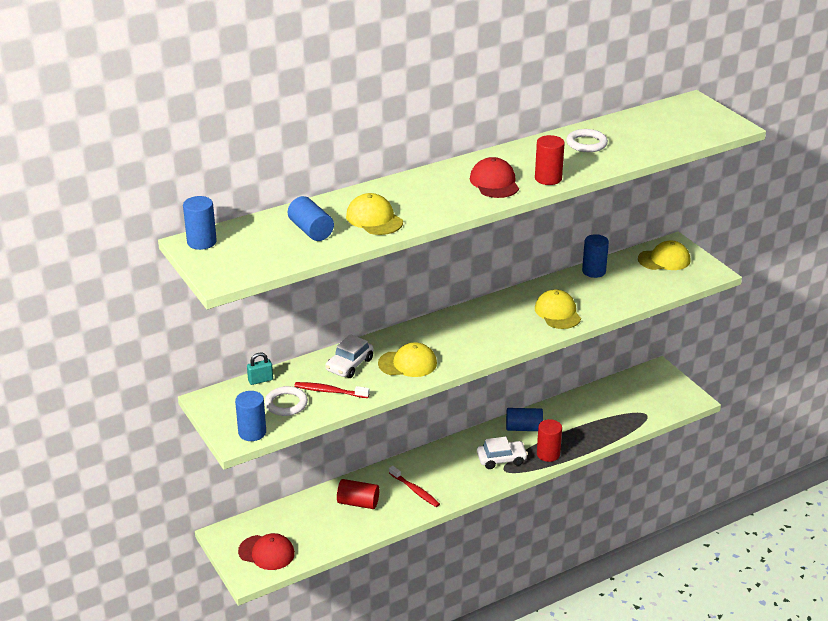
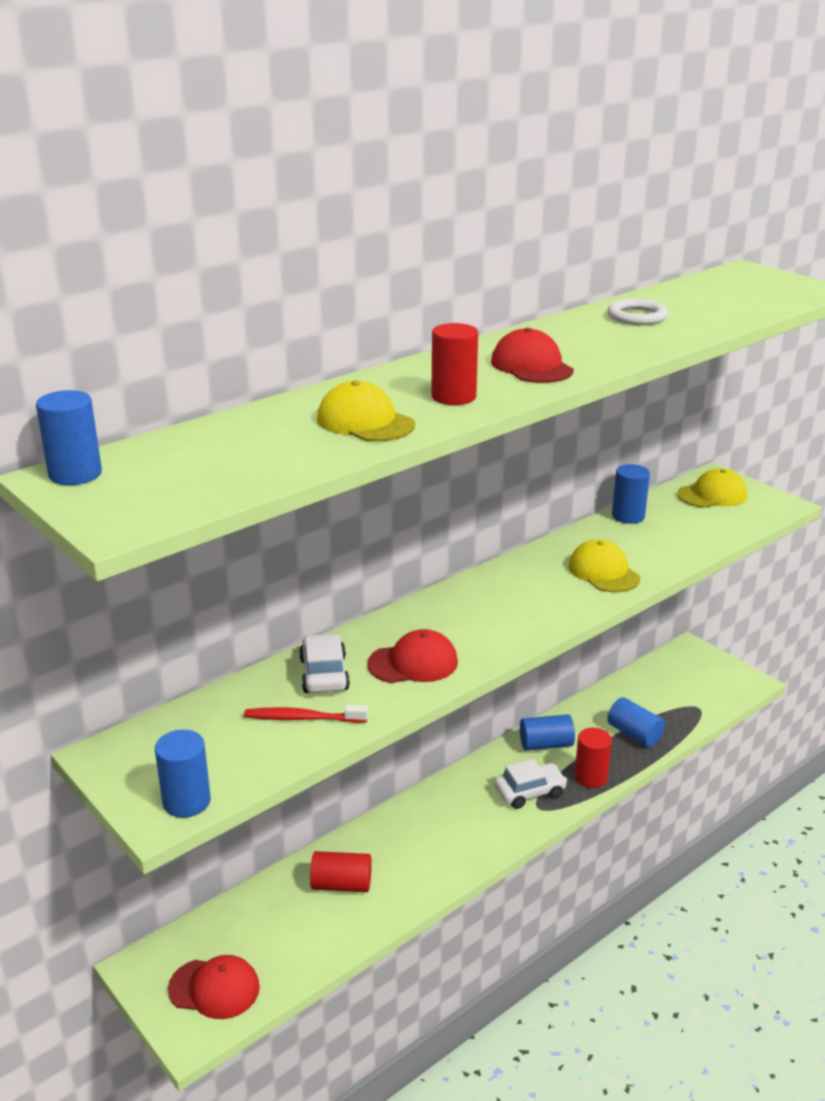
camera: 10 degrees left, 5 degrees down
turquoise padlock [247,352,273,385] -> none
white ring [265,386,308,416] -> none
blue cylinder [288,196,334,241] -> blue cylinder moved to [607,697,665,747]
white car [325,334,373,378] -> white car turned 150 degrees clockwise [299,633,350,693]
yellow cap [378,342,437,377] -> red cap [367,629,458,683]
red toothbrush [389,466,440,507] -> none
red cylinder [535,135,565,185] -> red cylinder moved to [431,323,478,405]

